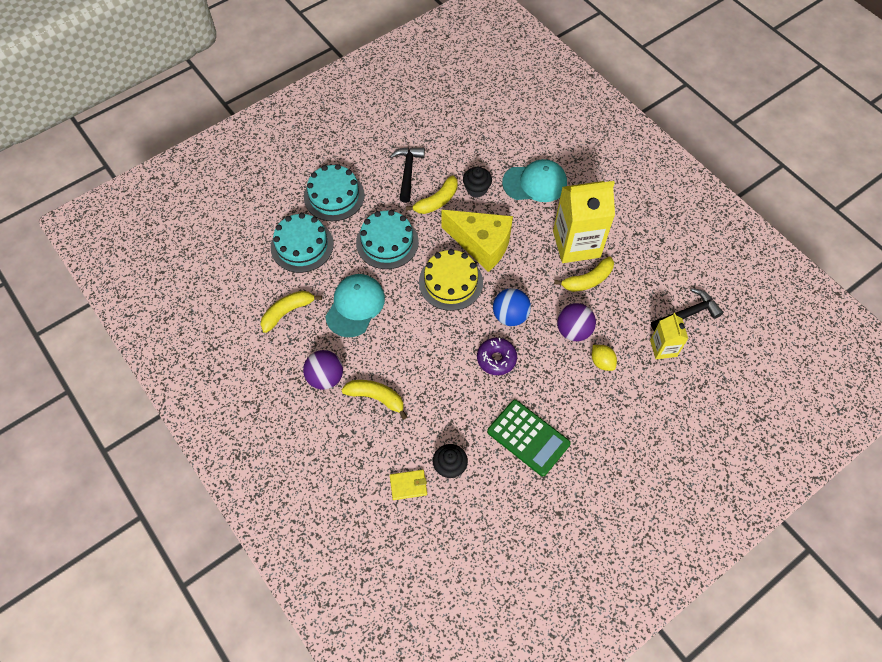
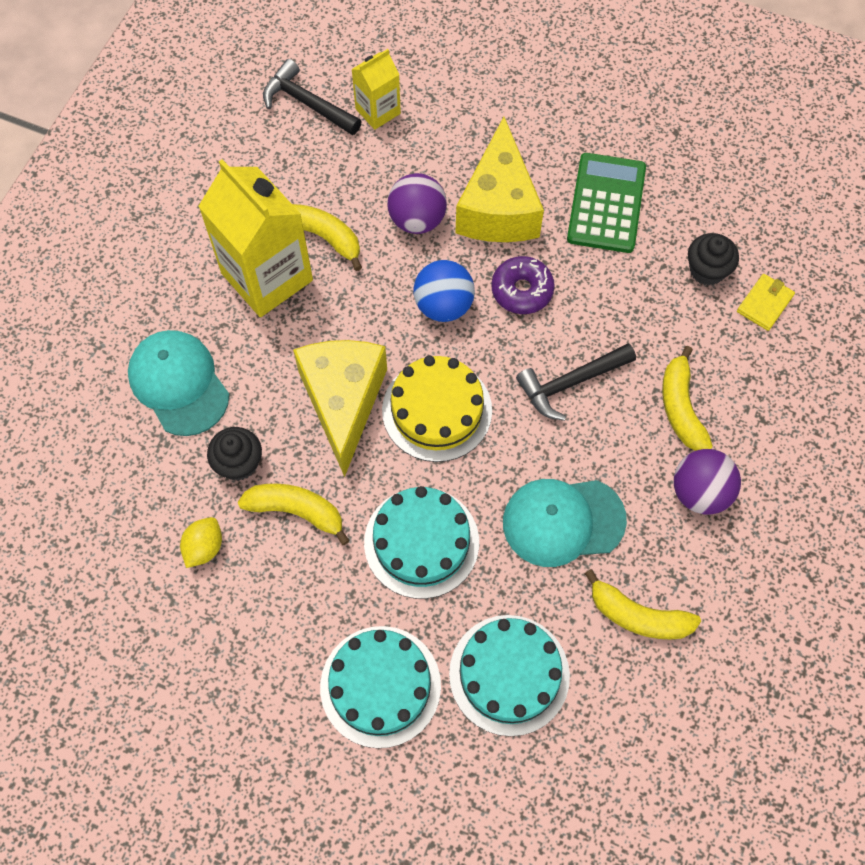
camera: 120 degrees left, 5 degrees up
black hammer [390,147,425,203] -> black hammer moved to [516,343,636,421]
yellow wallet [390,470,427,500] -> yellow wallet turned 75 degrees clockwise [737,274,795,331]
yellow lemon [592,345,617,371] -> yellow lemon moved to [180,517,222,568]
none -> yellow cheese [455,117,544,242]

